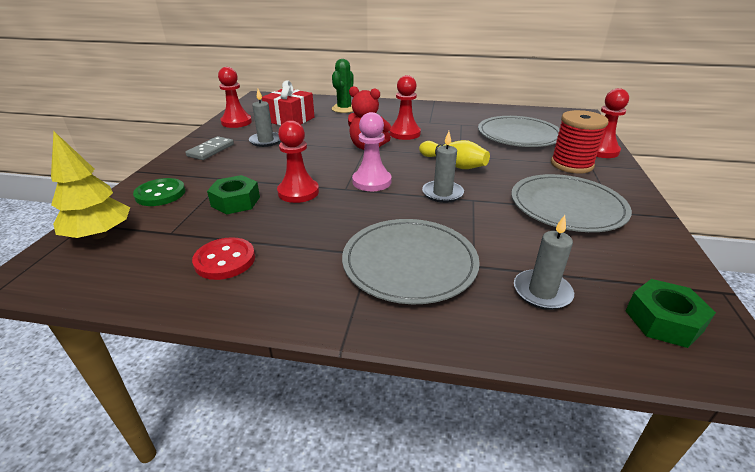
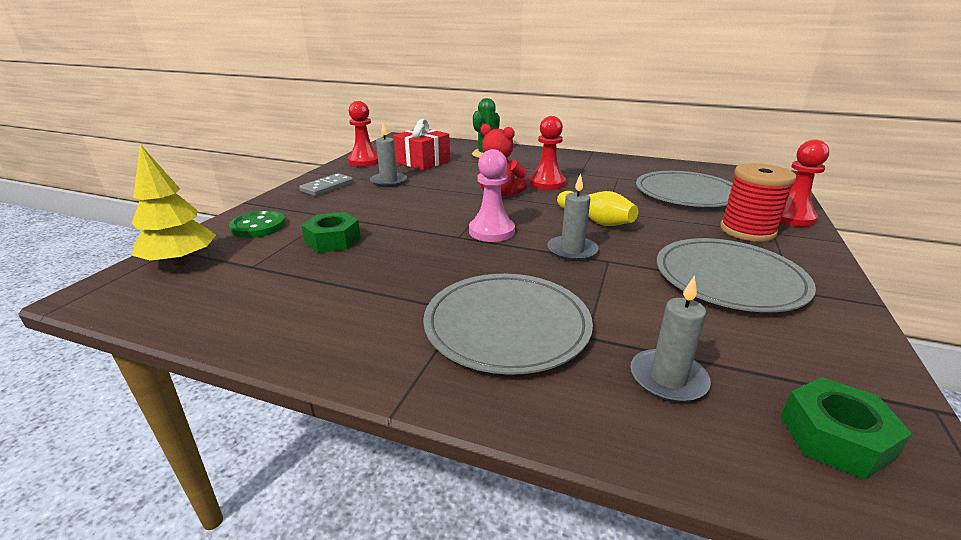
camera: 10 degrees right, 5 degrees down
red button [192,237,255,280] -> none
red pawn [277,120,319,203] -> none

